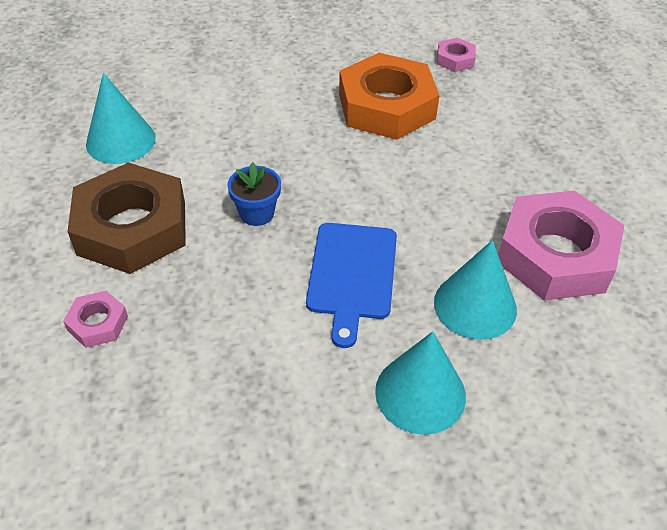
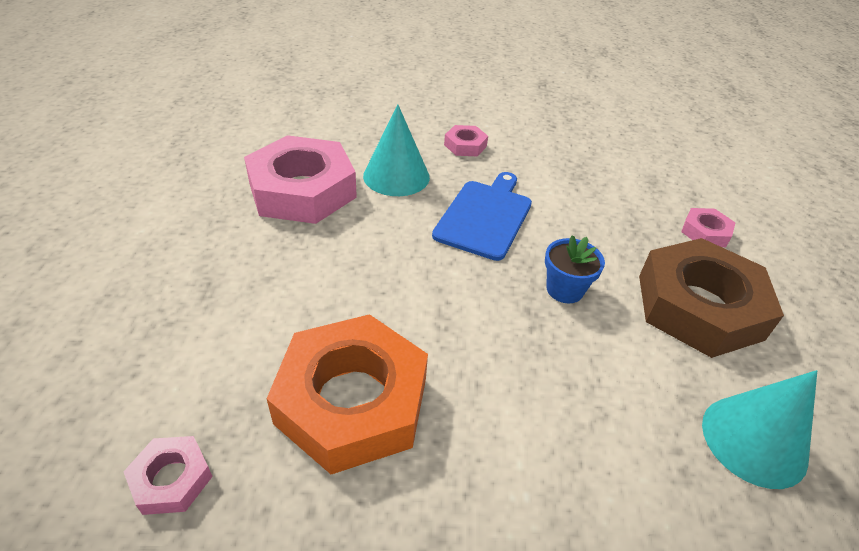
camera: 165 degrees left, 5 degrees down
turquoise cone [375,331,466,435] -> pink nut [444,125,488,156]

